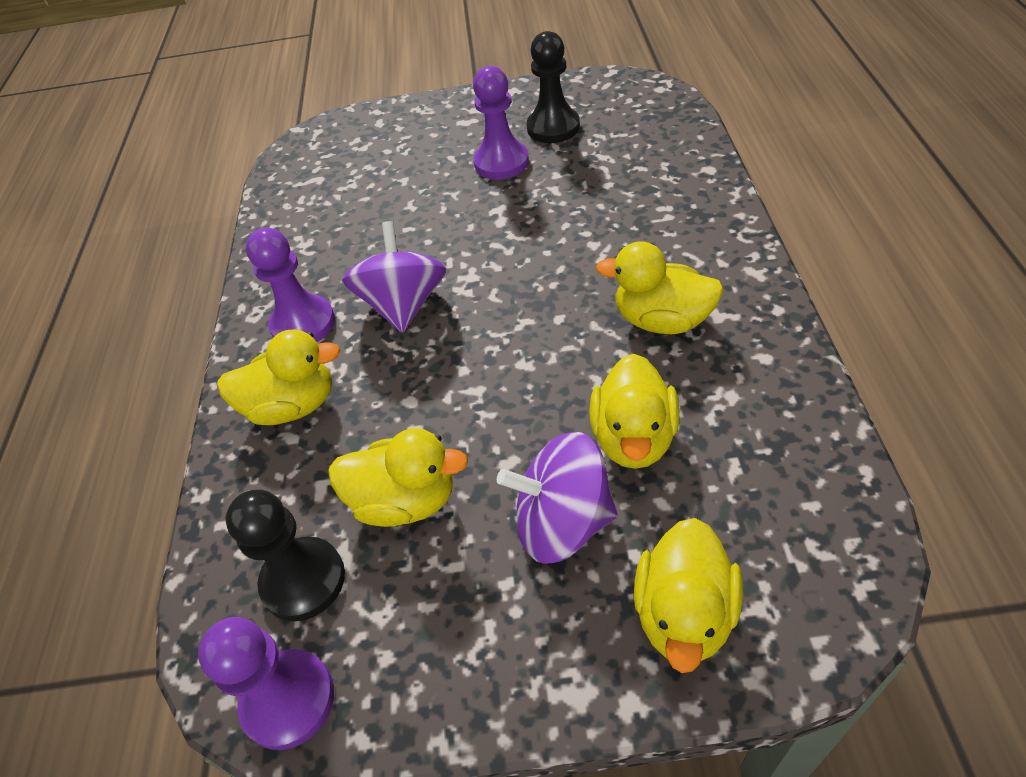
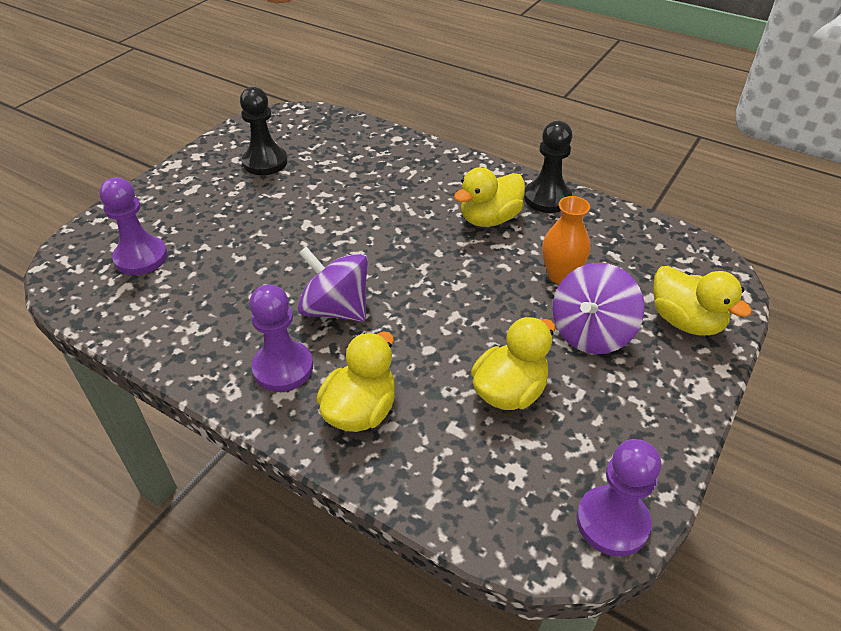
camera: 60 degrees left, 5 degrees down
black pawn [226,489,345,621] -> black pawn moved to [524,121,572,213]
purple pawn [473,66,529,180] -> purple pawn moved to [99,177,168,275]
yellow duck [589,354,680,469] -> orange vase [542,196,590,284]

